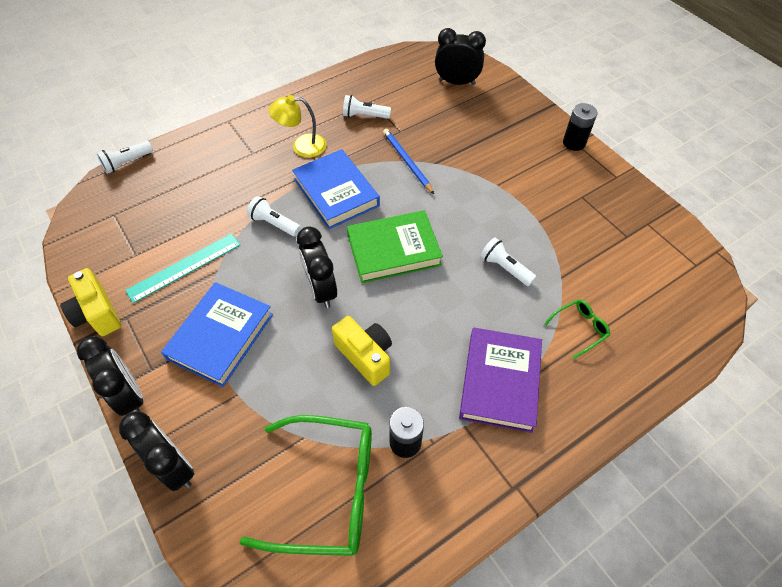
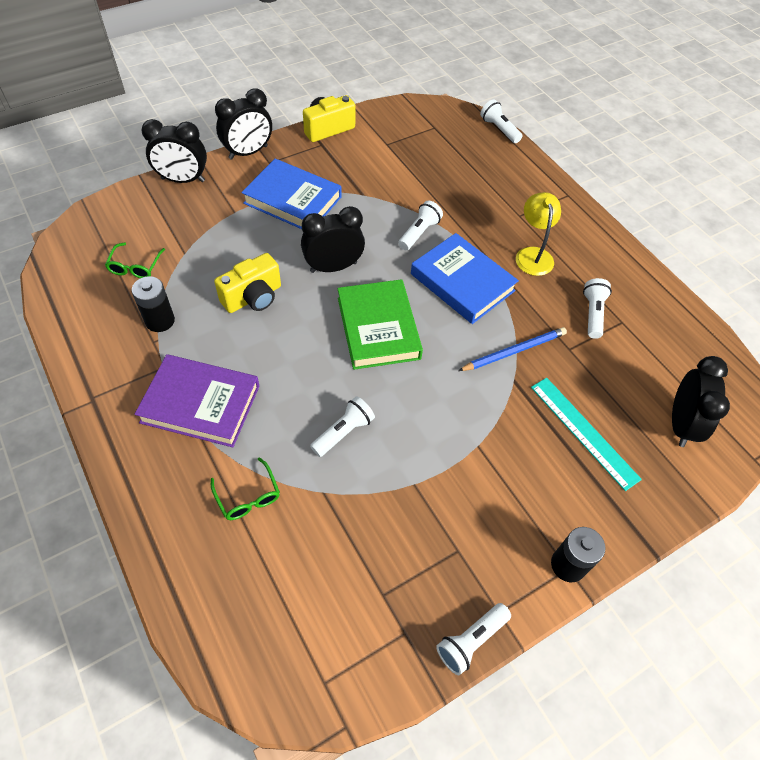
camera: 90 degrees right, 0 degrees up
black clock [119,411,194,491] -> black clock turned 45 degrees clockwise [141,119,207,183]
turquoise ruler [125,233,240,303] -> turquoise ruler moved to [531,378,642,491]
green glasses [240,415,372,556] -> green glasses [105,242,165,278], size x0.45
blue book [292,149,380,229] -> blue book turned 75 degrees clockwise [411,233,519,324]
none -> white flashlight [436,603,511,675]

